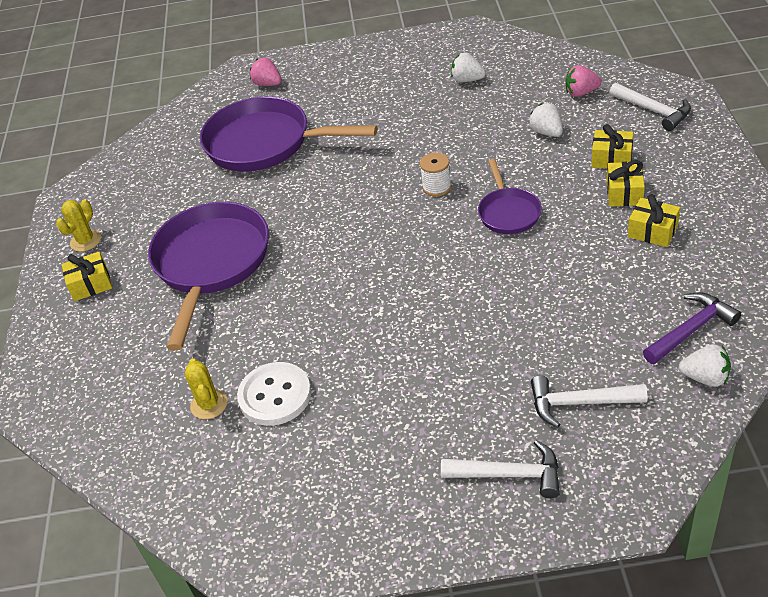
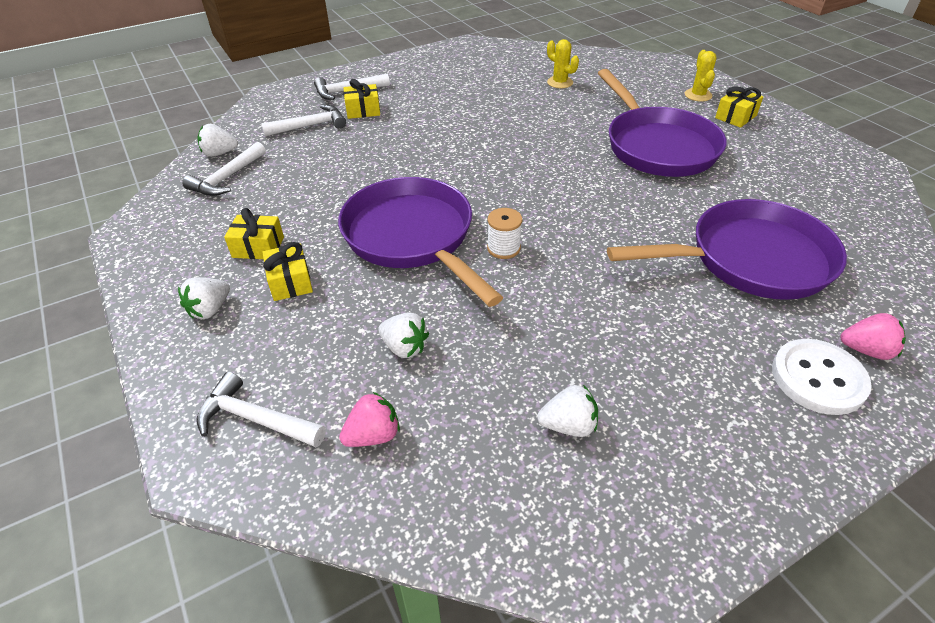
camera: 150 degrees right, 0 degrees up
yellow cactus [56,199,101,252] -> yellow cactus moved to [685,50,716,102]
white button [237,362,311,426] -> white button moved to [772,339,872,415]
purple pan [478,159,542,234] -> purple pan [338,177,503,307], size x1.95
yellow gift [591,124,633,168] -> yellow gift moved to [344,79,380,119]
purple hammer [643,292,741,364] -> white hammer [182,142,266,196]
none -> white strawberry [178,277,230,319]

